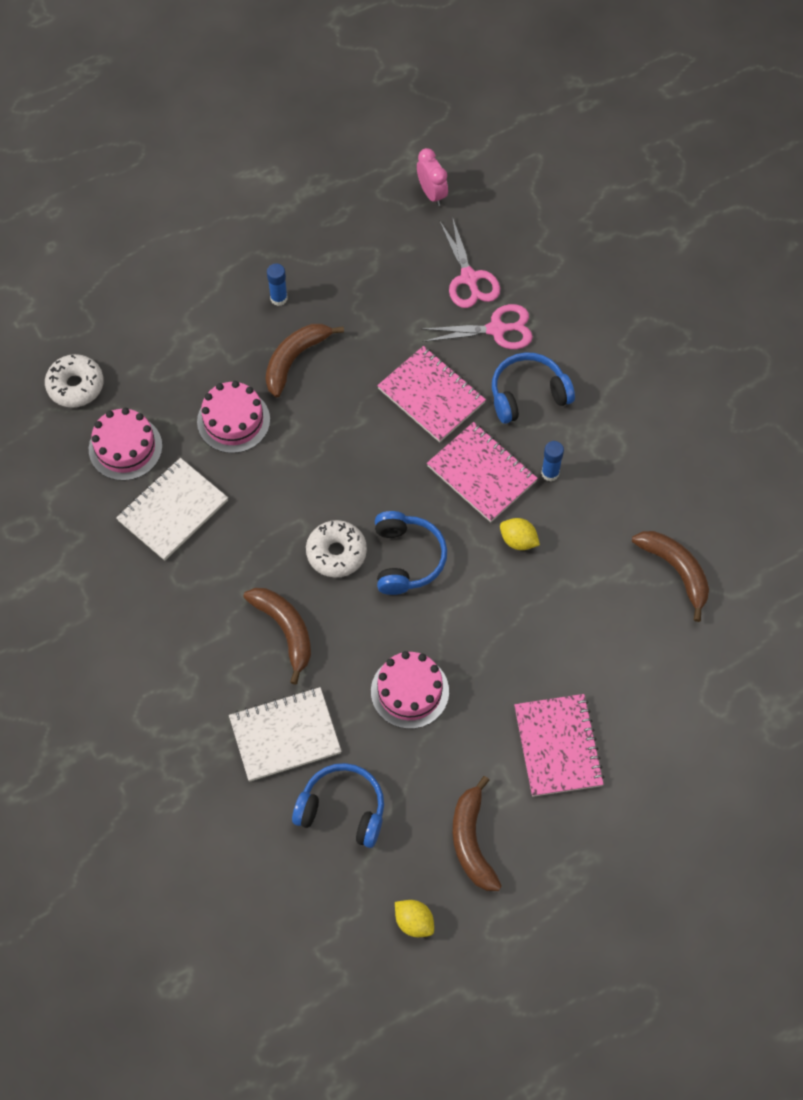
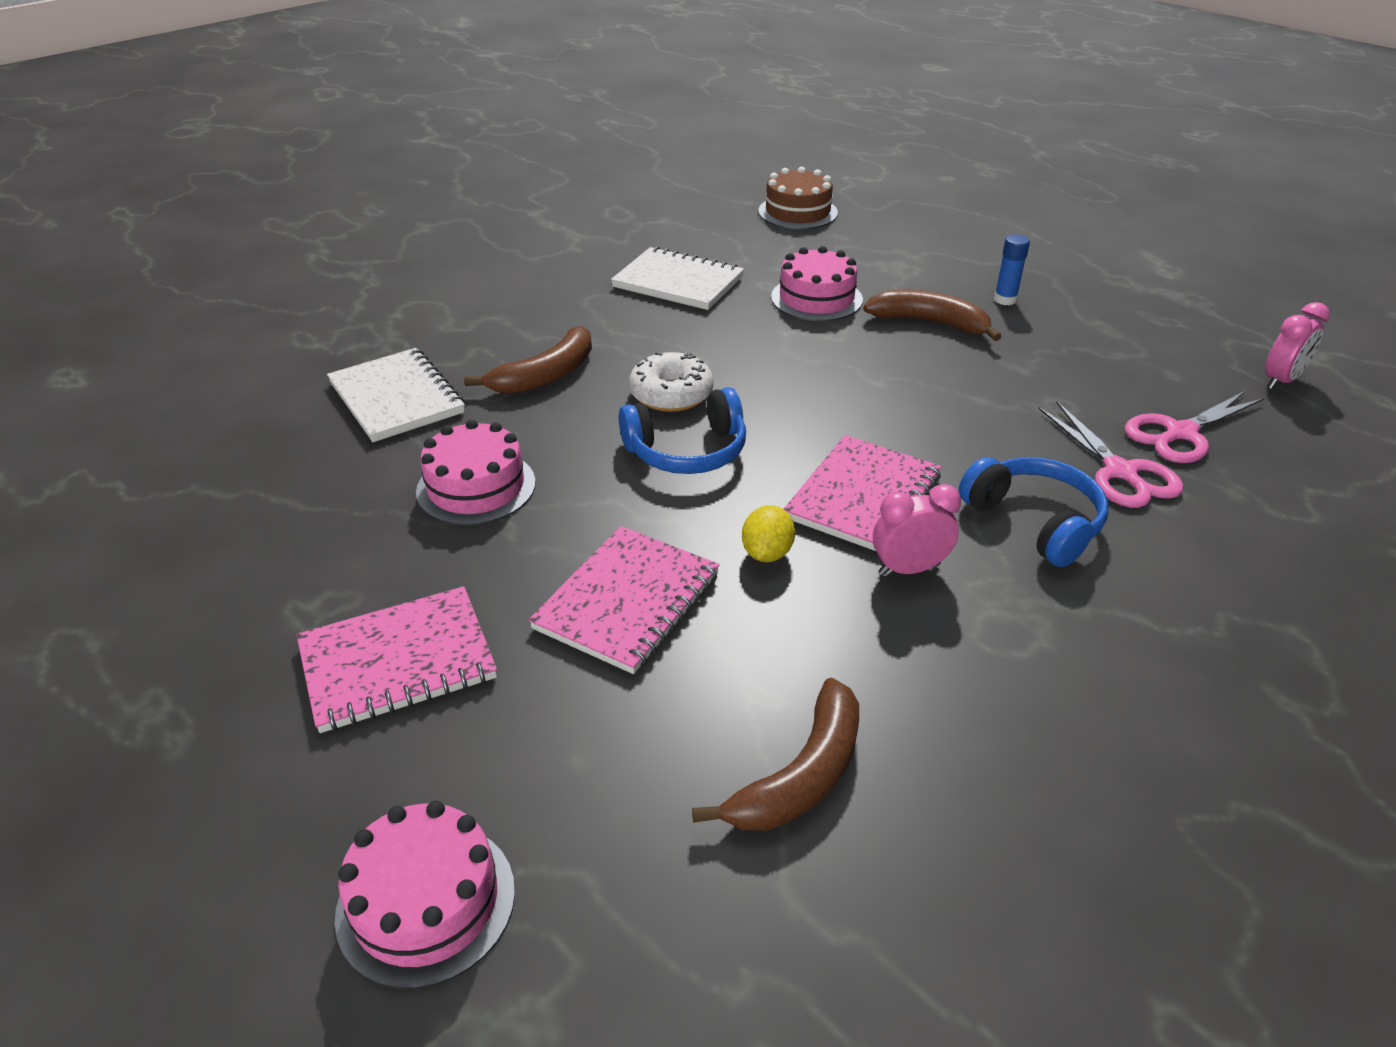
camera: 75 degrees right, 25 degrees down
white donut [45,354,104,408] -> brown cake [758,167,838,229]
pink cake [89,408,162,481] -> pink cake moved to [335,800,515,989]
blue headphones [292,763,384,848] -> none
pink notebook [377,346,486,442] -> pink notebook moved to [528,526,720,674]
yellow lemon [395,900,434,937] -> none
brown banana [453,776,502,891] -> none
blue glue stick [541,441,564,481] -> pink clock [873,484,961,576]

